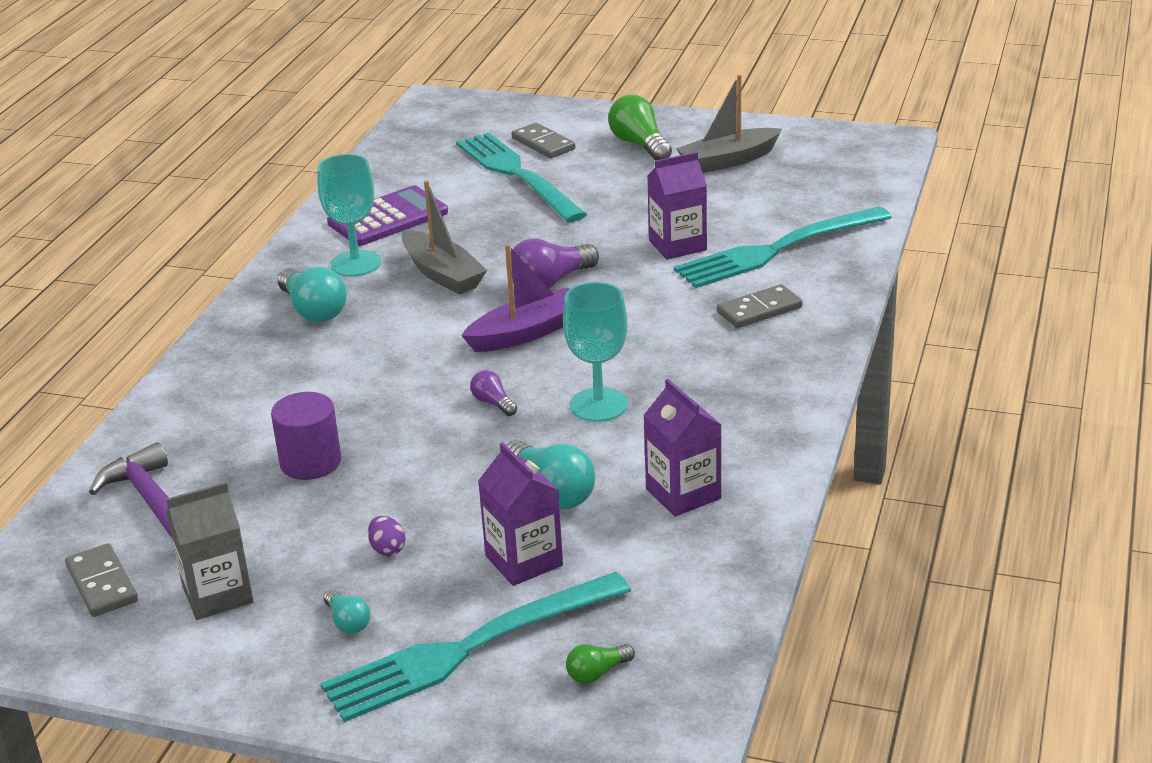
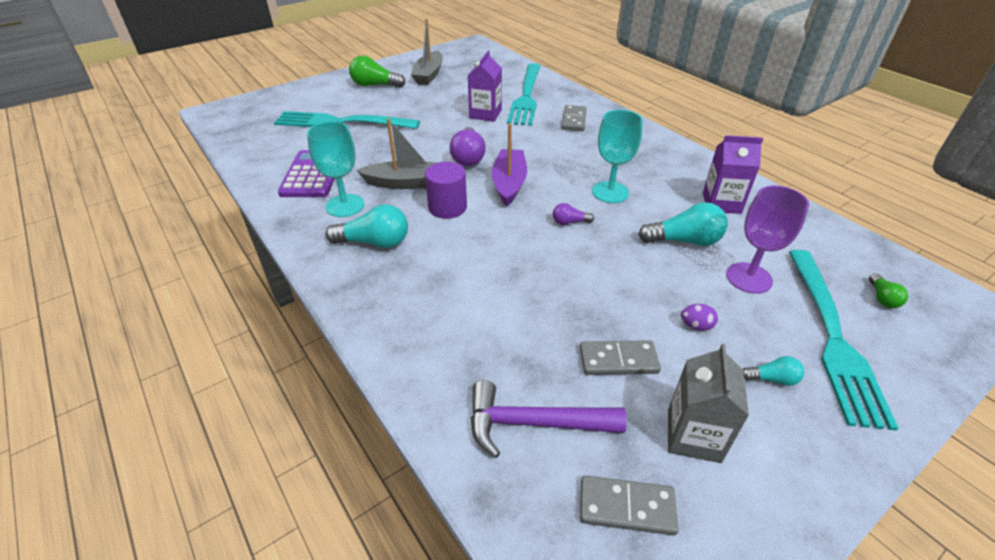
camera: 55 degrees left, 10 degrees up
purple cylinder [271,392,341,480] -> purple cylinder moved to [425,162,467,219]
purple carton [478,442,563,586] -> purple goblet [726,185,809,294]
grey domino [511,123,575,158] -> grey domino moved to [580,340,661,375]

